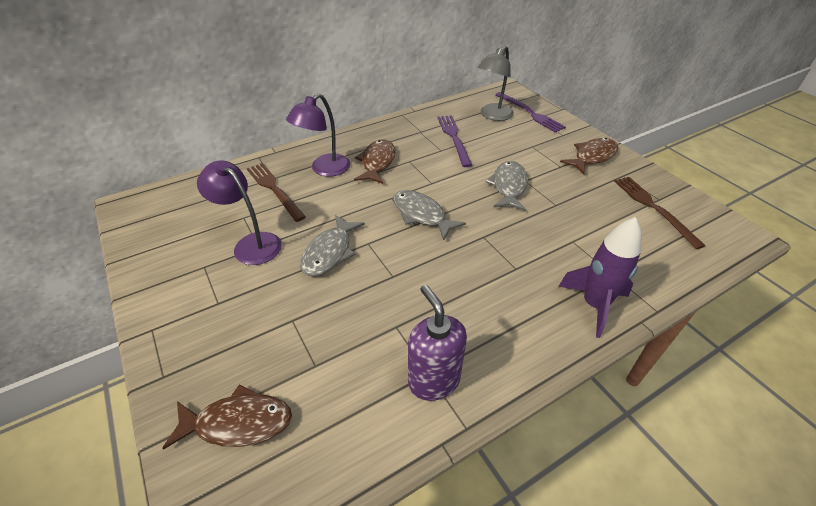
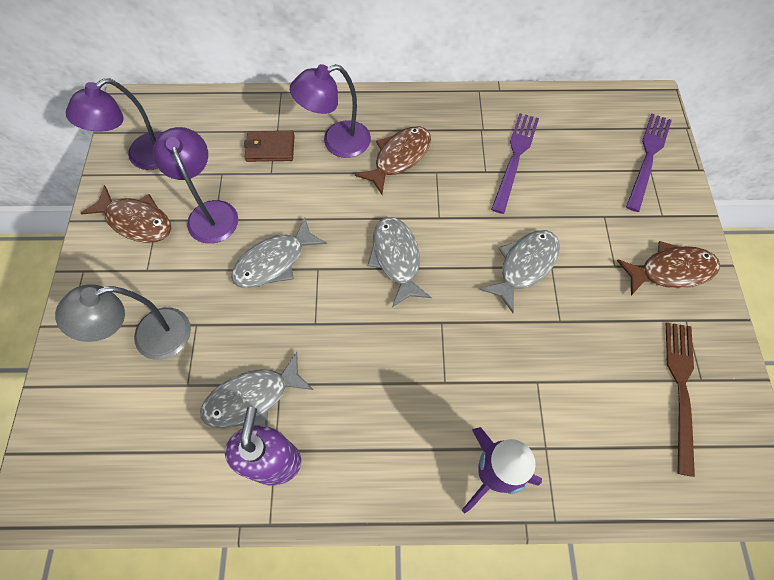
camera: 30 degrees right, 20 degrees up
brown fish [162,384,292,450] -> brown fish moved to [81,185,171,243]
brown fork [247,163,306,222] -> brown wallet [244,131,295,162]
grey lamp [478,46,514,121] -> grey lamp moved to [55,284,191,360]
purple fork [495,92,566,133] -> purple fork turned 150 degrees counterclockwise [626,114,672,212]
none -> purple lamp [65,78,163,170]
none -> grey fish [200,352,313,428]

